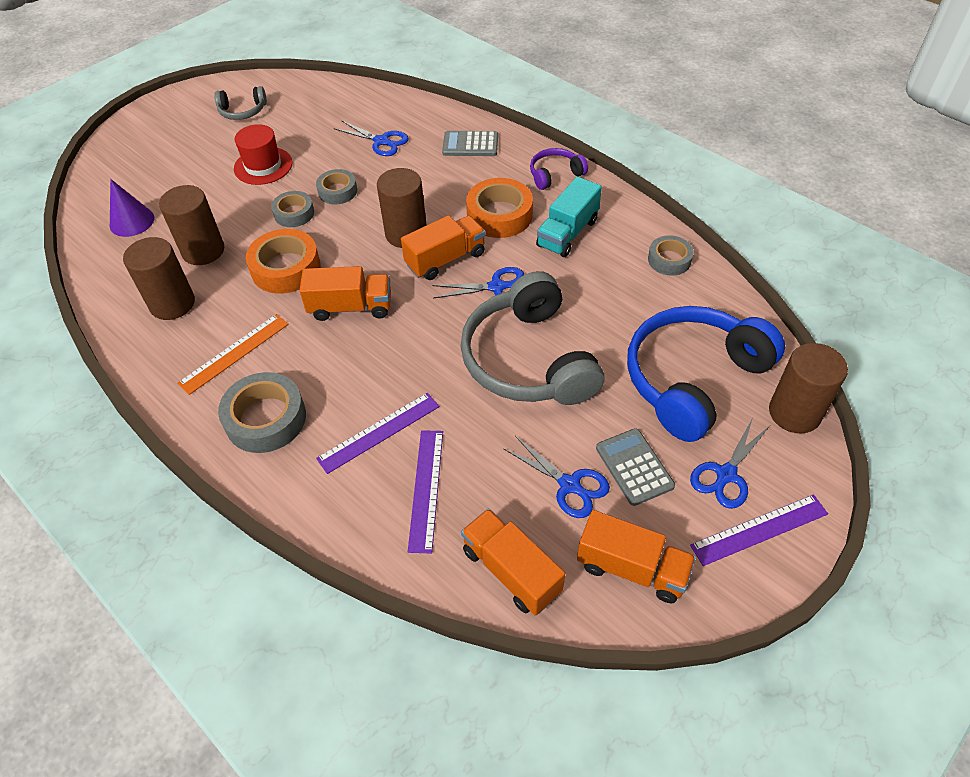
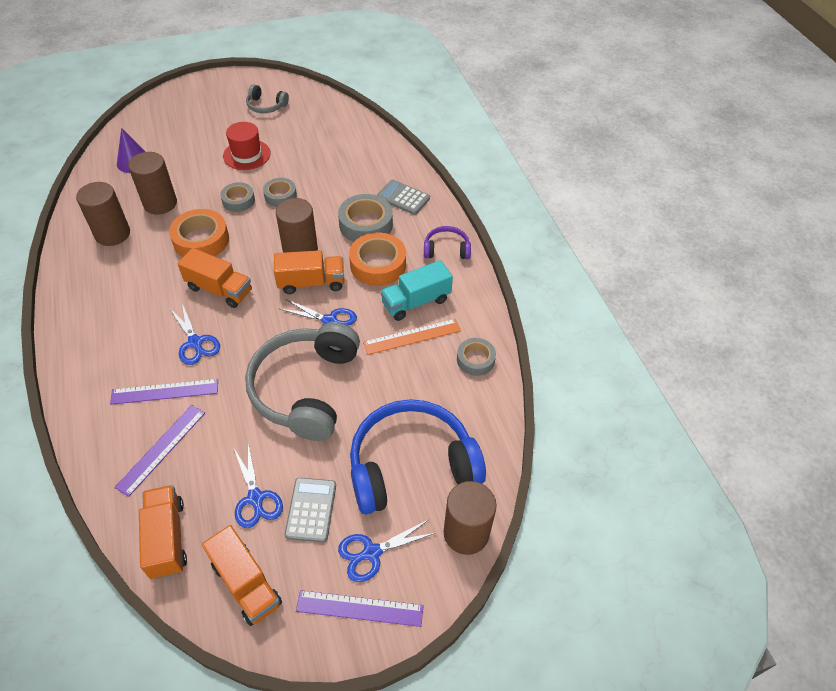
camera: 25 degrees right, 0 degrees up
orange ruler [177,314,289,395] -> orange ruler moved to [363,319,461,355]
grey tape [218,372,306,453] -> grey tape moved to [338,194,393,242]
blue scissors [334,120,409,156] -> blue scissors moved to [170,304,220,365]

